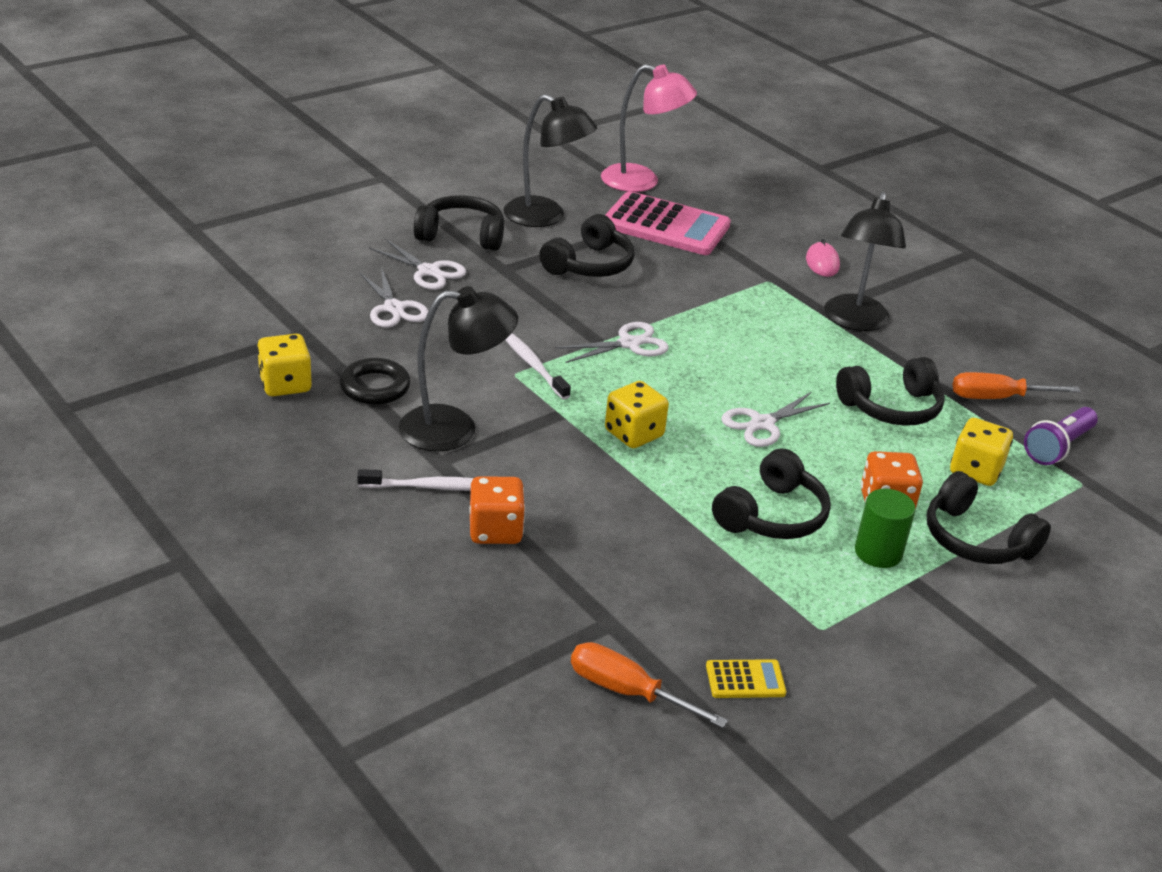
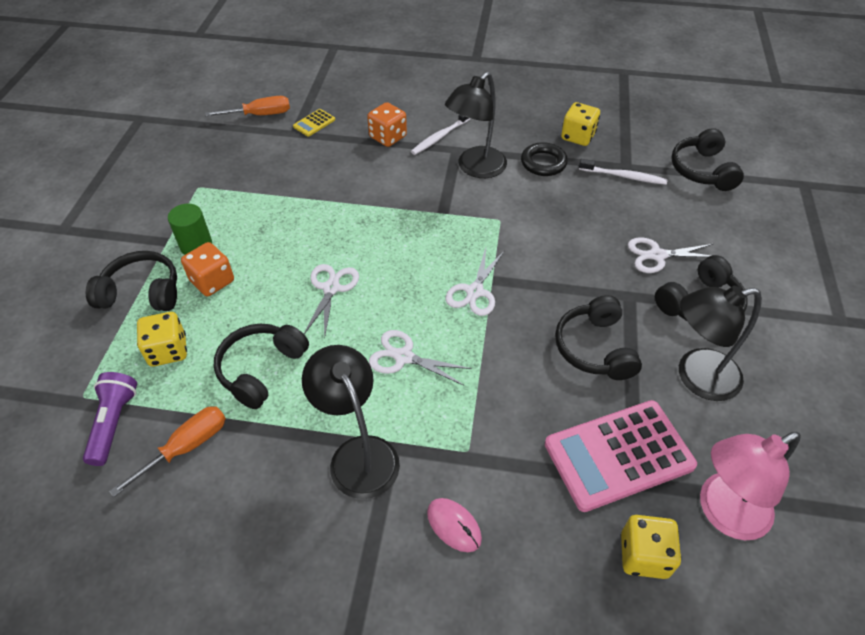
camera: 140 degrees right, 15 degrees up
white scissors [359,267,428,328] -> white scissors moved to [369,330,472,386]
white toothbrush [505,333,571,400] -> white toothbrush moved to [579,159,667,185]
yellow dice [605,381,669,448] -> yellow dice moved to [621,515,681,579]
yellow calculator [706,659,786,698] -> yellow calculator moved to [293,109,335,136]
black headphones [712,448,831,539] -> black headphones moved to [671,128,744,191]

